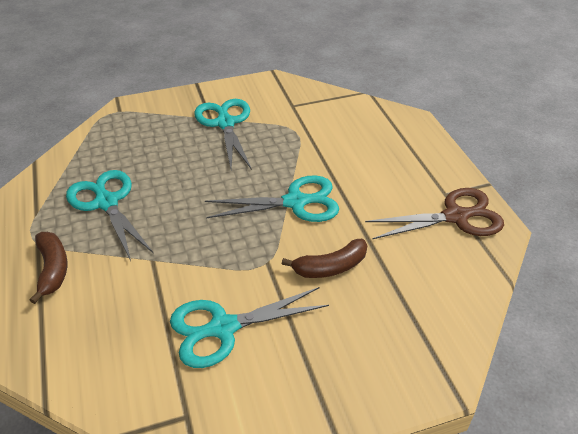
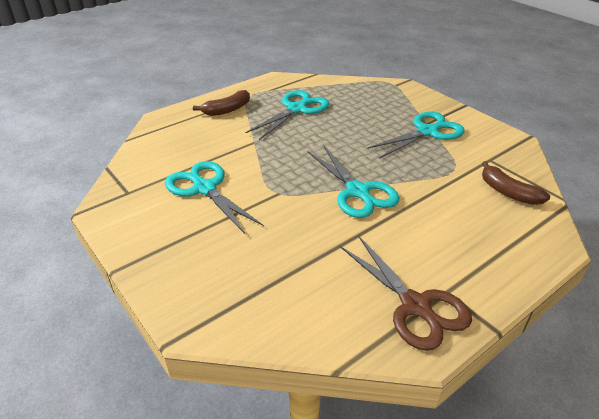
camera: 70 degrees right, 5 degrees down
brown banana [282,239,367,278] -> brown banana moved to [482,161,550,205]

